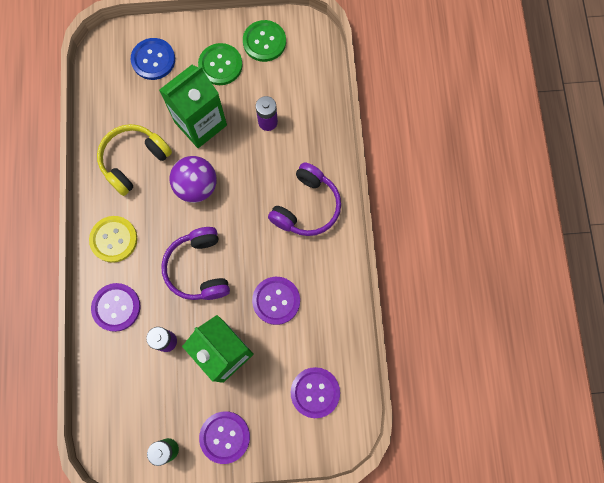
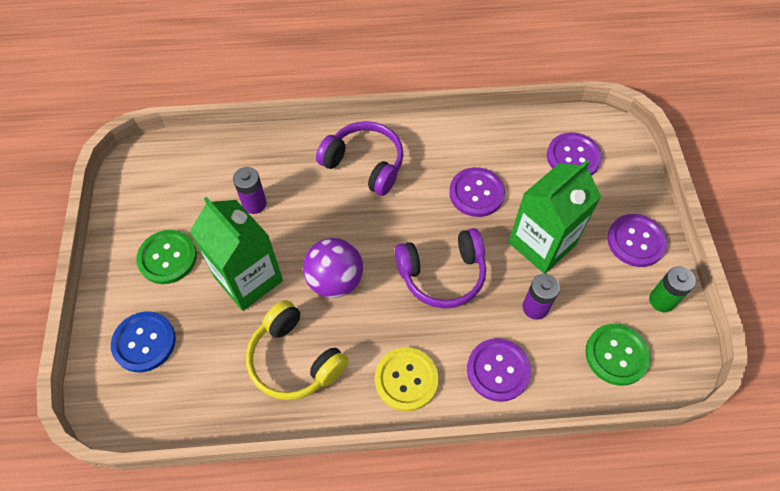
camera: 90 degrees left, 15 degrees down
green button [243,20,286,62] -> green button moved to [585,324,651,386]

